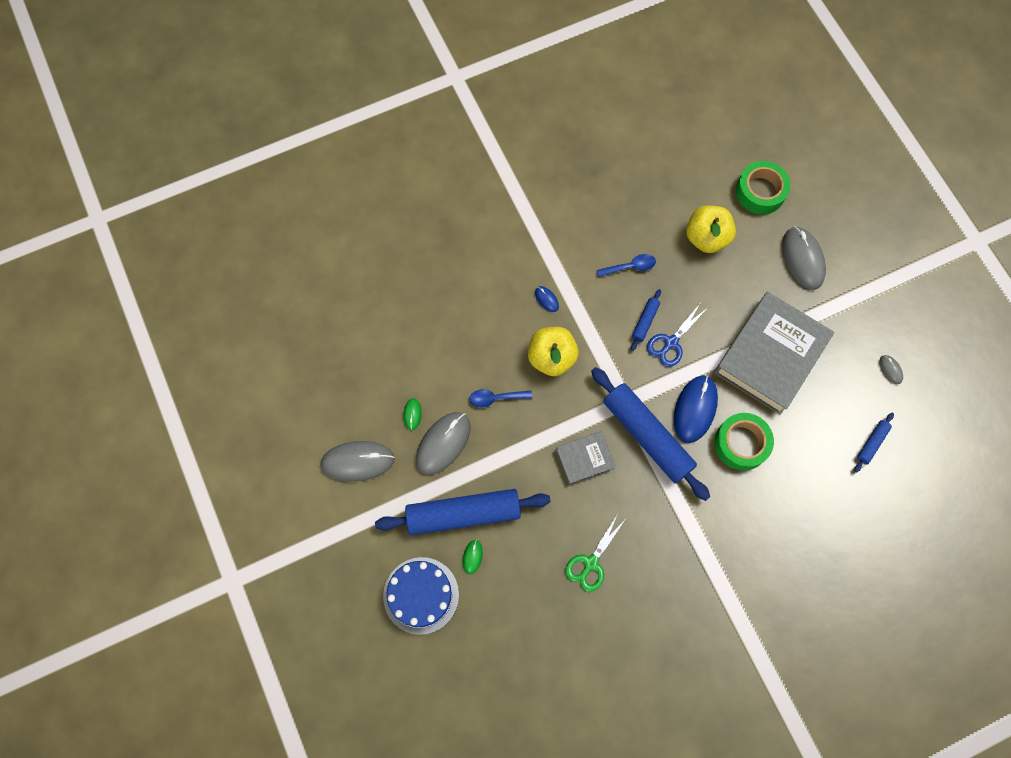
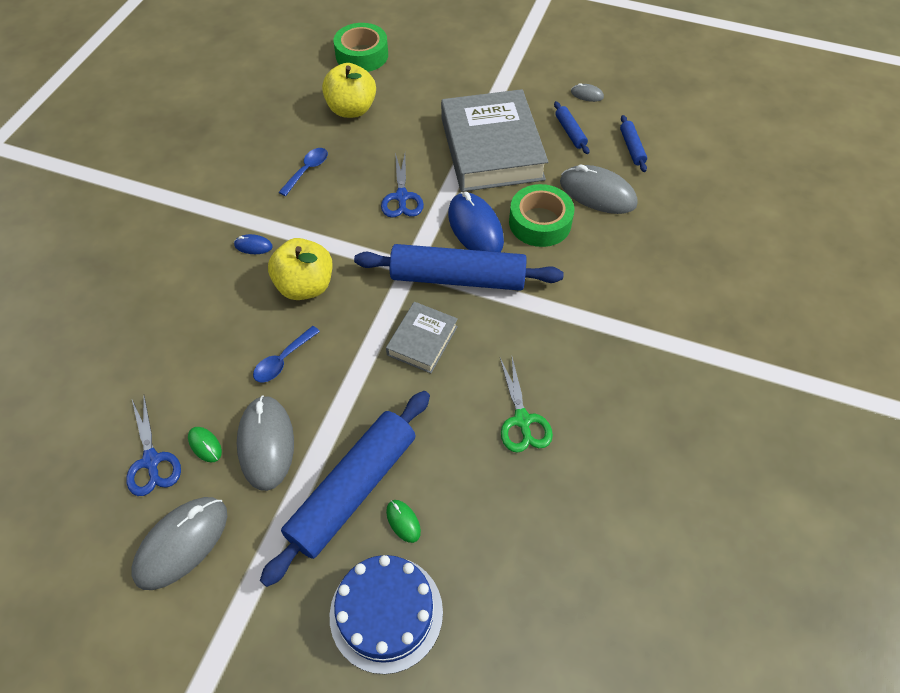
camera: 45 degrees left, 15 degrees down
blue rolling pin [631,289,661,351] -> blue rolling pin moved to [554,101,589,154]
grey mouse [782,227,826,290] -> grey mouse moved to [560,164,637,214]
none -> blue scissors [126,396,181,496]

